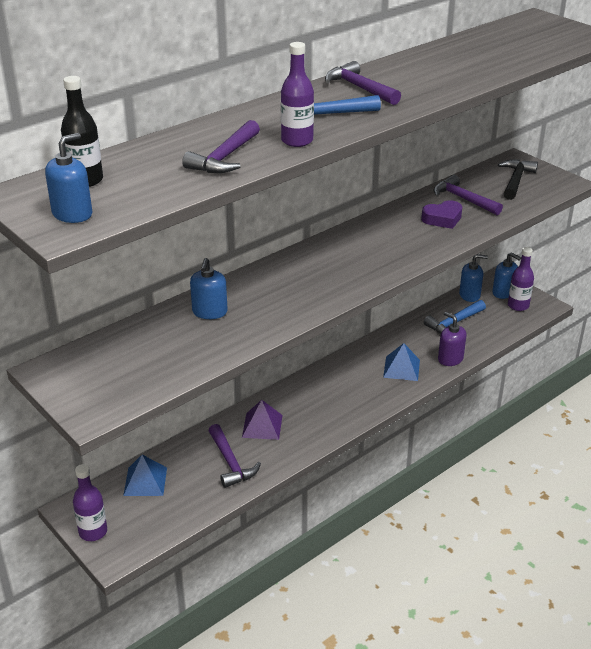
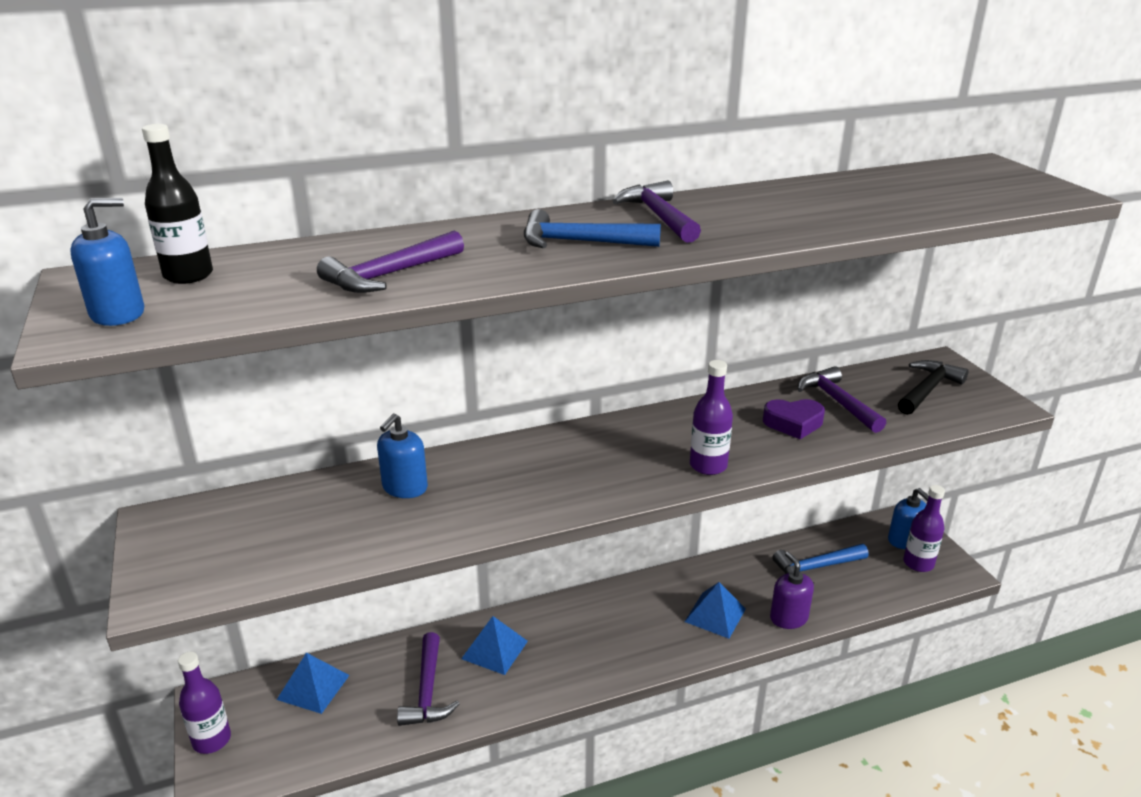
camera: 20 degrees right, 5 degrees down
purple pyramid [242,400,283,440] -> blue pyramid [461,616,528,675]
purple bottle [281,42,314,147] -> purple bottle moved to [690,360,733,475]
blue soap dispenser [459,254,488,302] -> none

